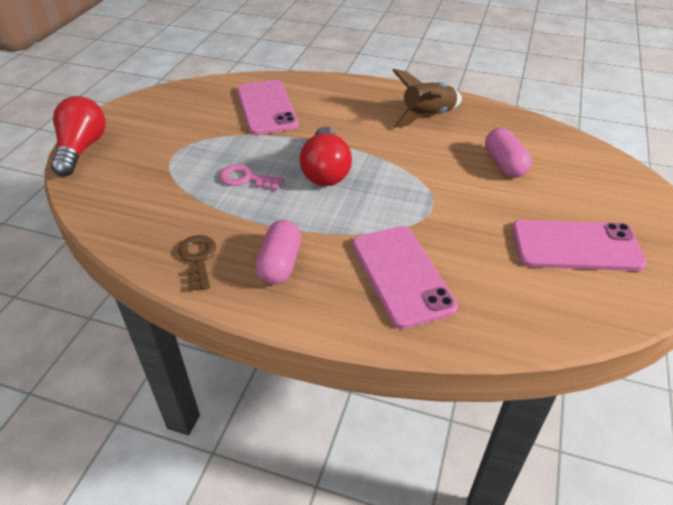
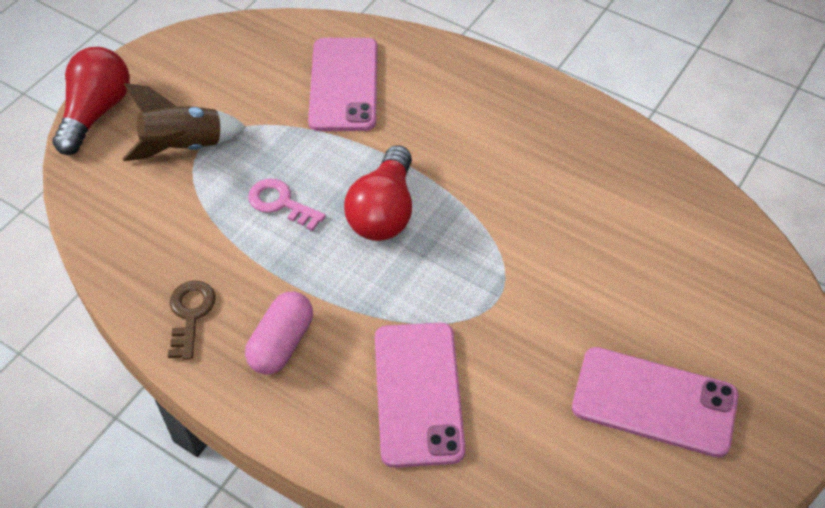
camera: 15 degrees right, 10 degrees up
brown rocket [392,69,462,128] -> brown rocket moved to [122,83,246,161]
pink capsule [485,128,532,178] -> none

